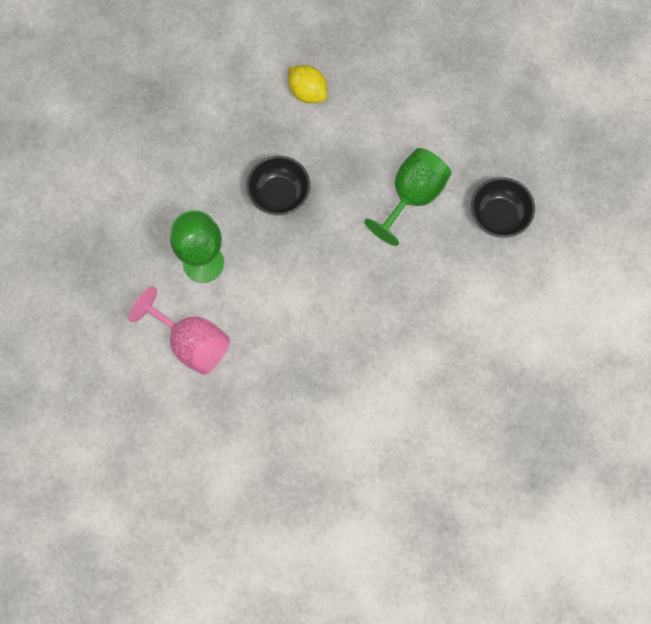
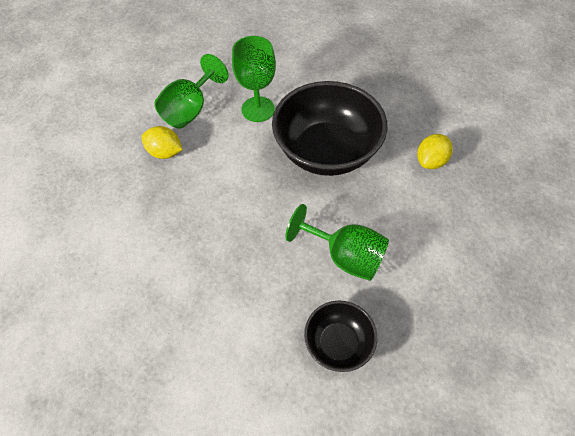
camera: 85 degrees right, 15 degrees down
pink goblet [129,286,230,375] -> green goblet [154,54,229,129]
black bowl [247,156,310,215] -> black bowl [272,81,388,176], size x1.93
none -> yellow lemon [141,126,183,159]

